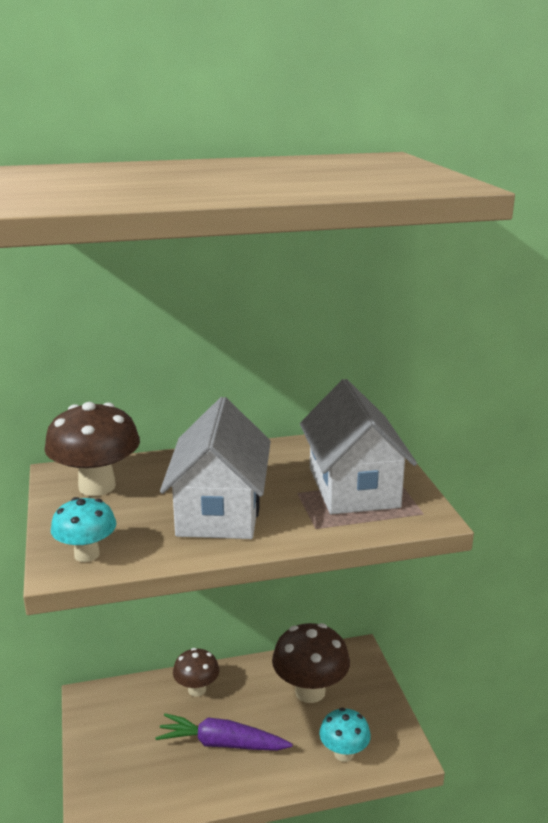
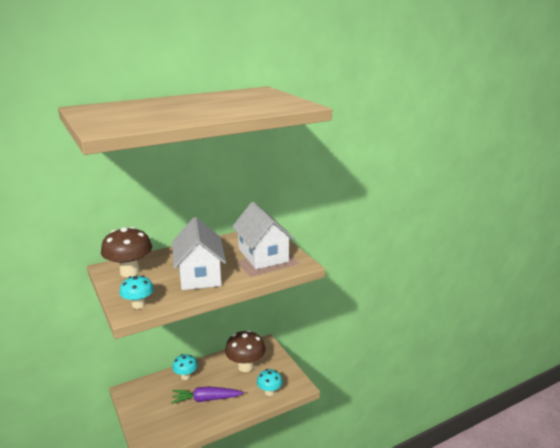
camera: 15 degrees left, 0 degrees up
brown mushroom [173,648,220,697] -> turquoise mushroom [172,354,198,380]

